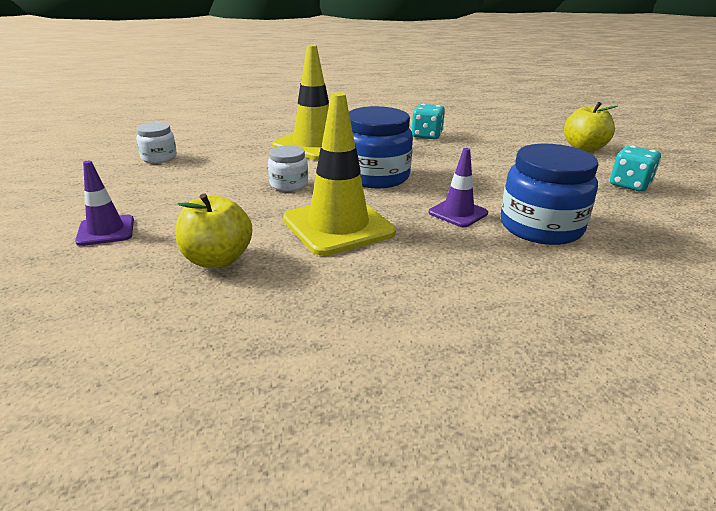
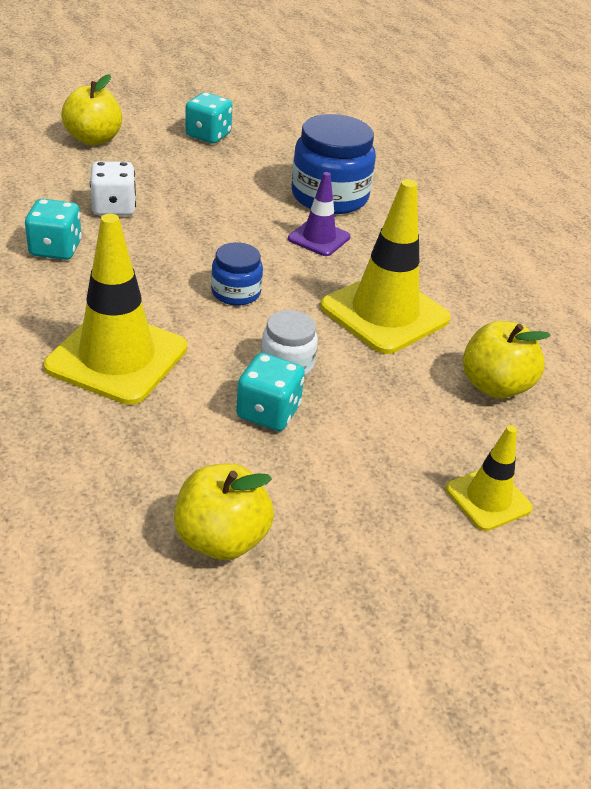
camera: 105 degrees left, 10 degrees up
purple traffic cone [75,161,134,246] -> yellow traffic cone [446,425,533,531]
white jar [136,122,177,163] -> yellow apple [174,463,274,560]
blue jar [349,106,413,189] -> blue jar [211,242,263,306], size x0.54
none -> white dice [90,161,136,216]
none -> turquoise dice [236,353,305,431]

